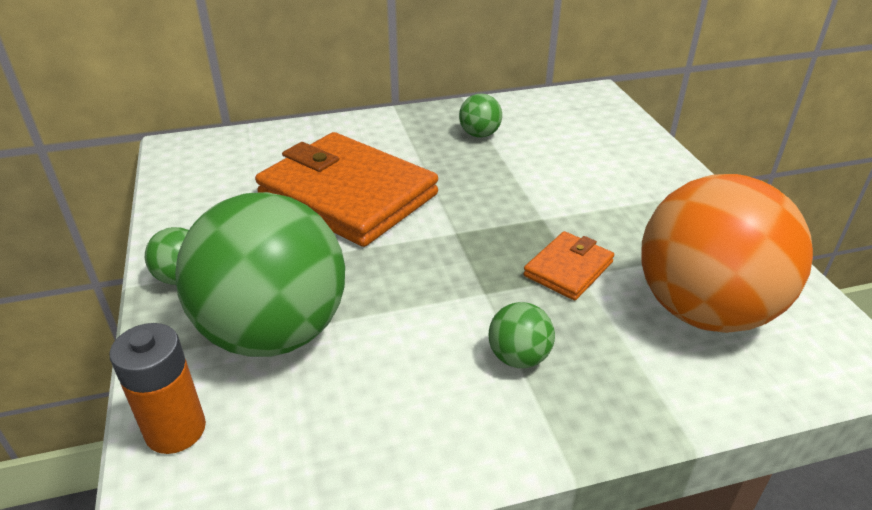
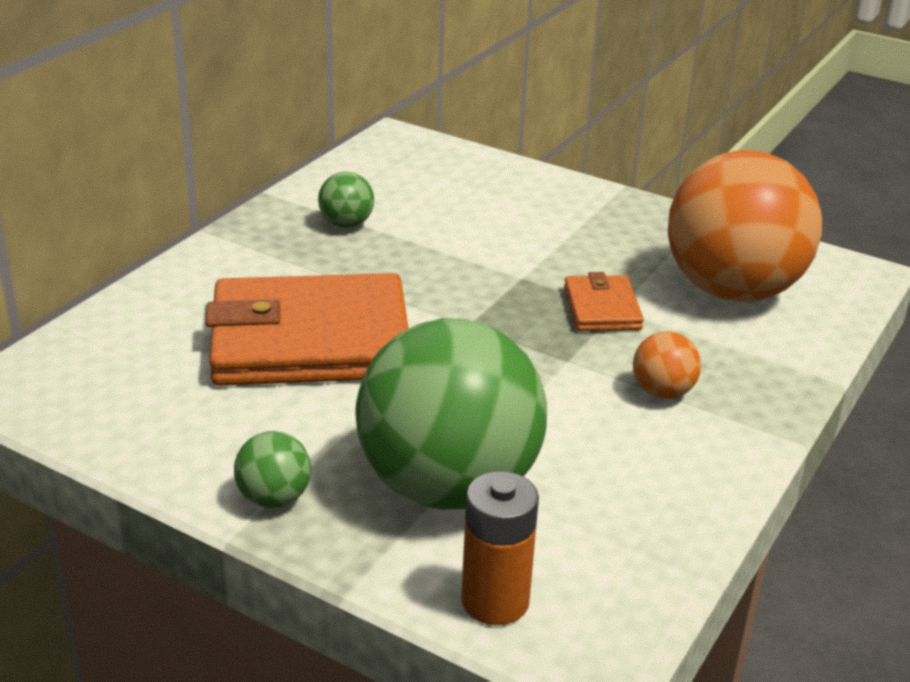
camera: 45 degrees left, 5 degrees down
green ball [489,302,555,368] -> orange ball [633,331,701,399]

